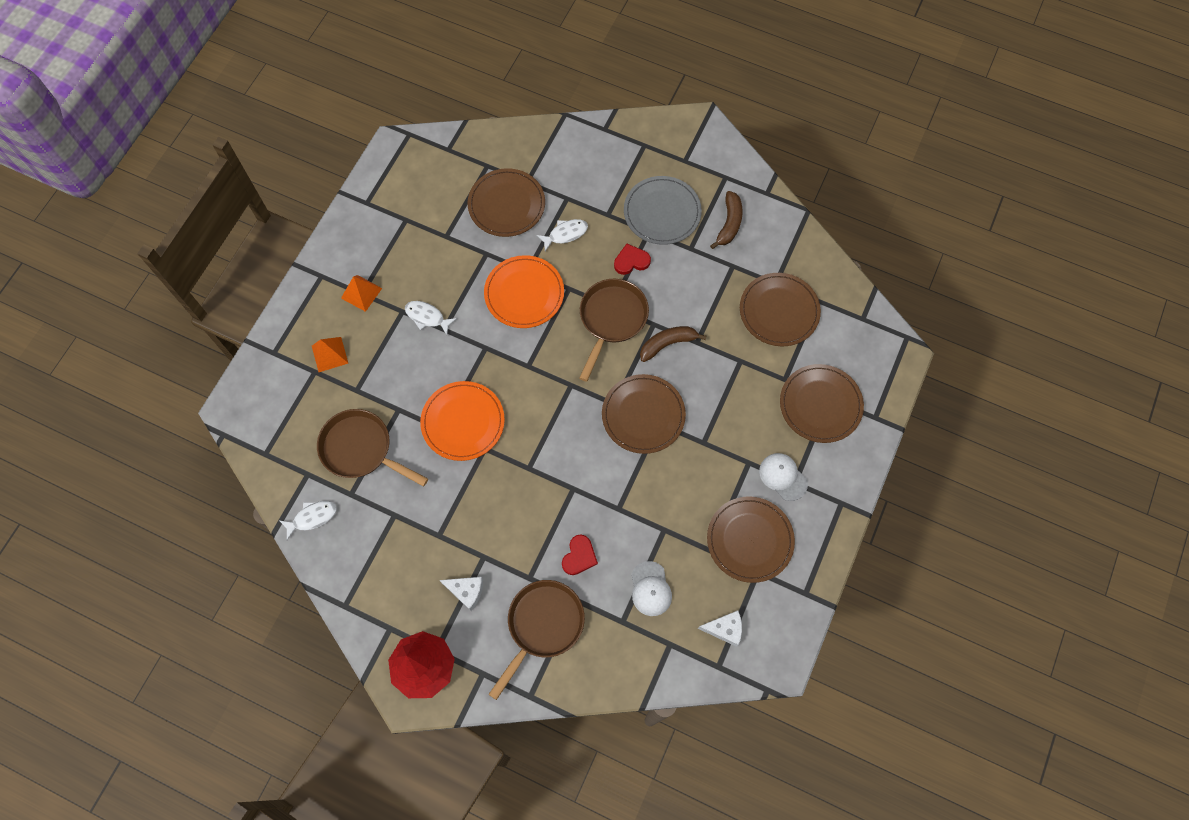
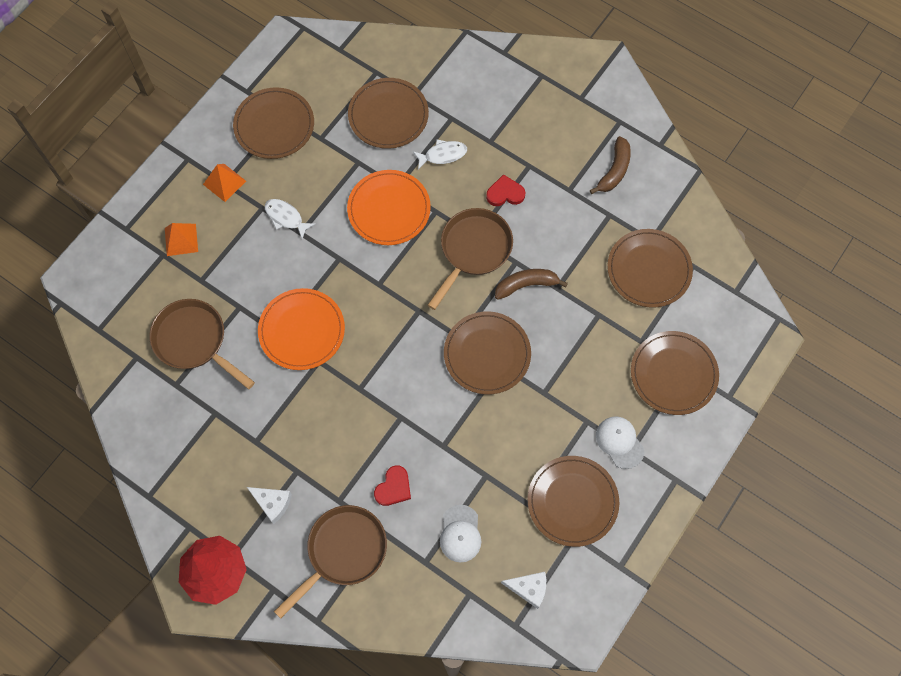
camera: 10 degrees right, 0 degrees up
white fish [279,501,337,540] -> none
grey plate [624,176,702,245] -> none
none -> brown plate [233,87,314,159]

